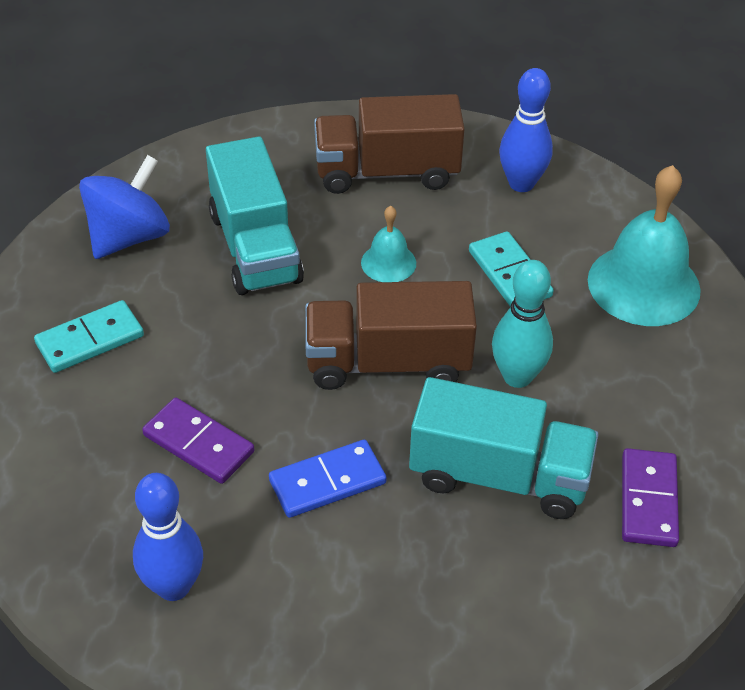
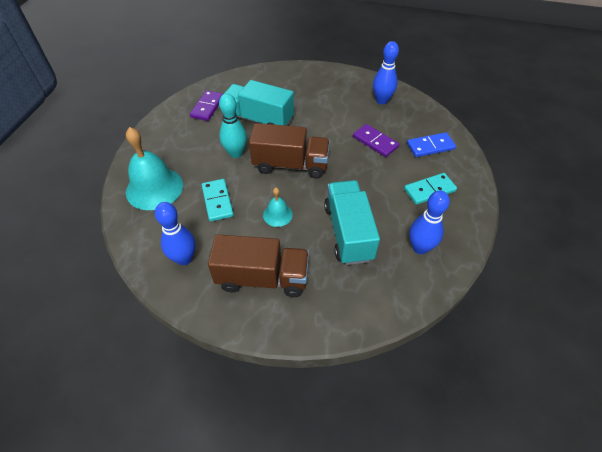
camera: 170 degrees left, 5 degrees up
blue spinning top [79,155,170,259] -> blue bowling pin [409,190,450,254]
blue domino [269,439,387,518] -> blue domino moved to [407,132,456,157]

